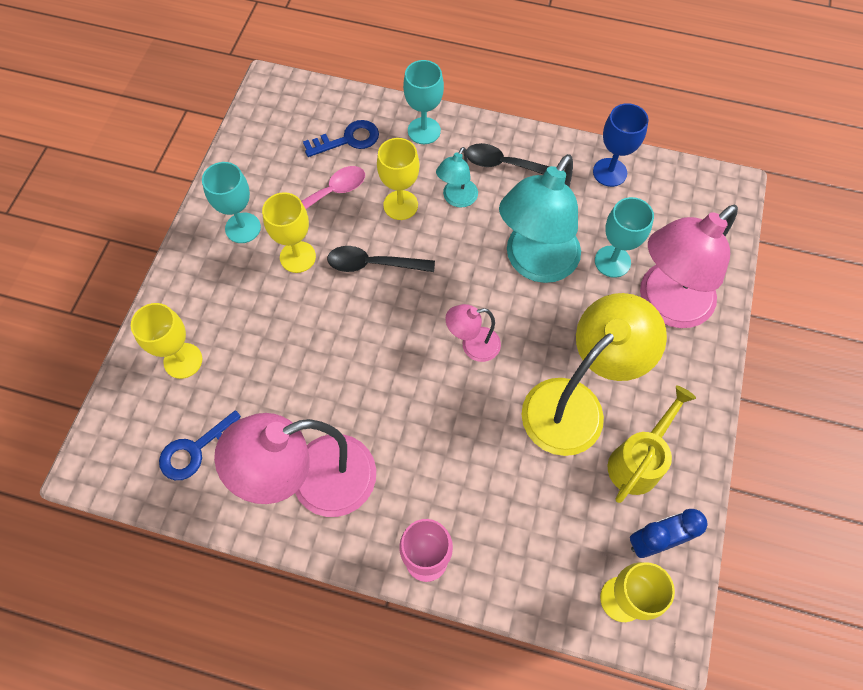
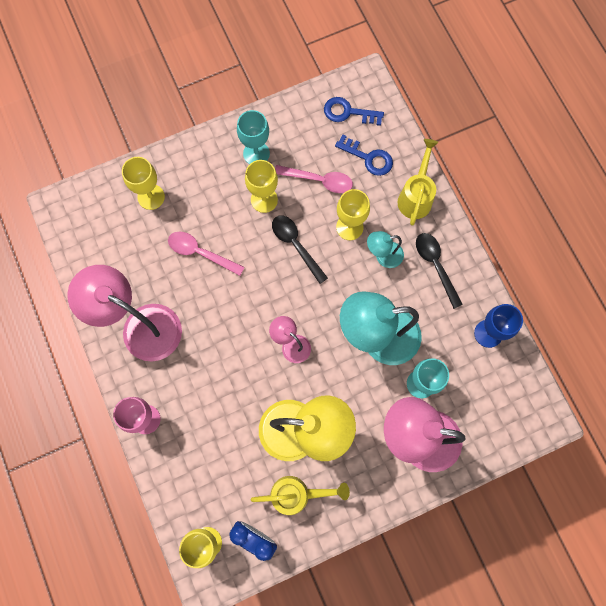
camera: 50 degrees right, 10 degrees up
blue key [159,410,241,480] -> blue key moved to [324,97,384,126]
turquoise goblet [403,60,444,144] -> yellow watering can [398,139,439,226]
none -> pink spoon [168,232,245,276]

